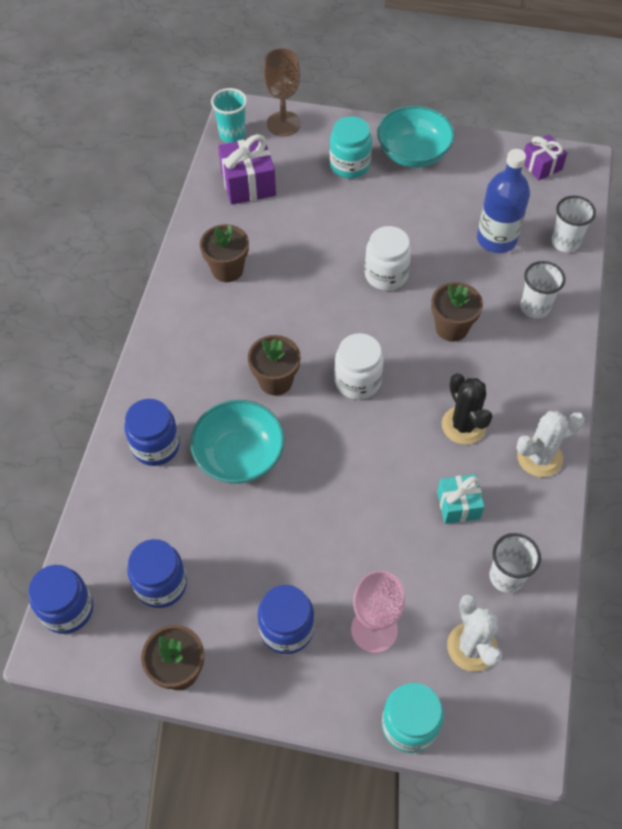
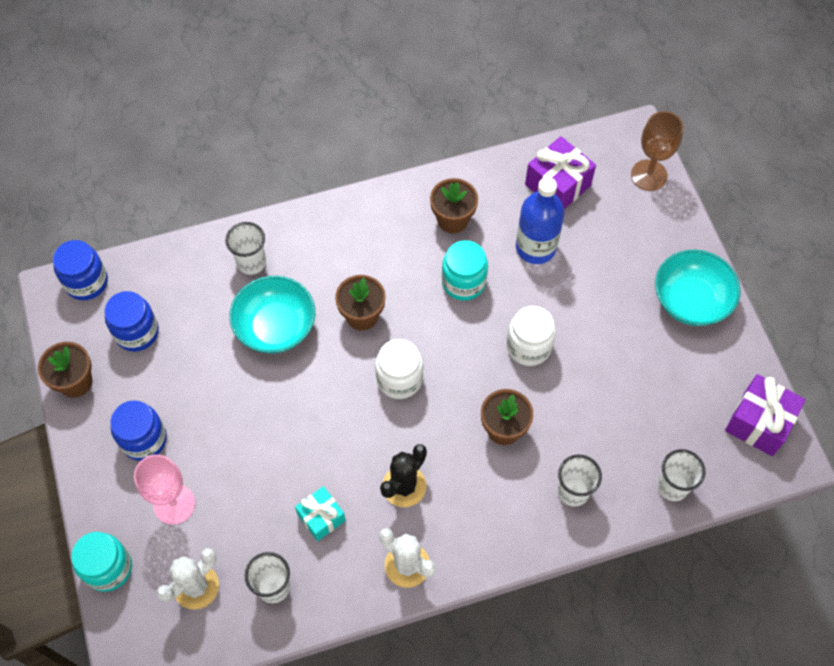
camera: 60 degrees right, 5 degrees up
blue jar [124,399,180,466] -> white cup [225,222,266,275]
turquoise cup [211,88,247,143] -> none
turquoise jar [330,116,372,179] -> turquoise jar moved to [442,240,488,301]
blue bottle [477,149,530,253] -> blue bottle moved to [516,177,565,264]
purple gift [524,134,567,180] -> purple gift [725,374,806,456], size x1.55

